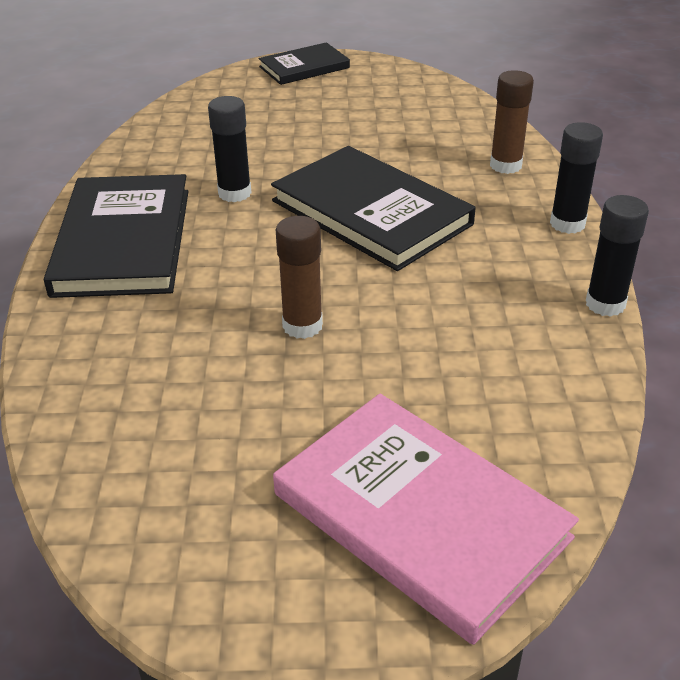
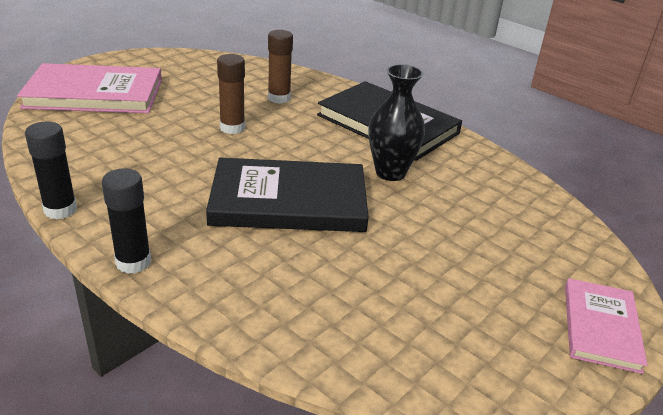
camera: 130 degrees right, 5 degrees down
black glue stick [208,96,251,202] -> black vase [369,64,425,181]
black book [259,42,350,85] -> pink book [565,278,648,374]
brown glue stick [490,70,534,174] -> brown glue stick moved to [268,30,293,104]

